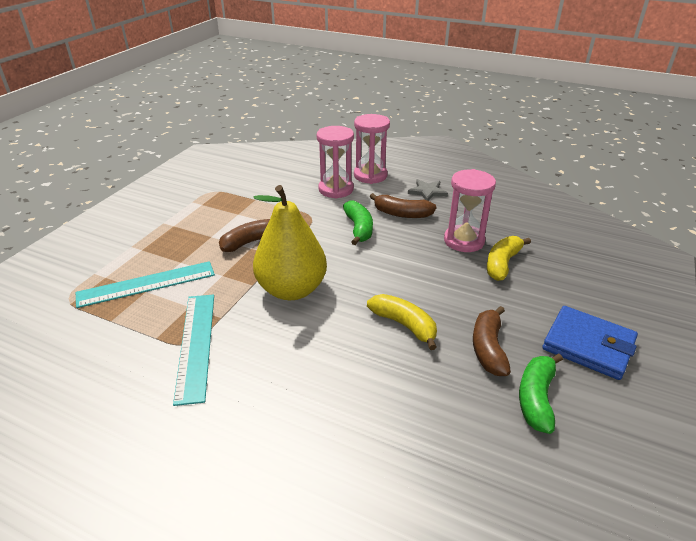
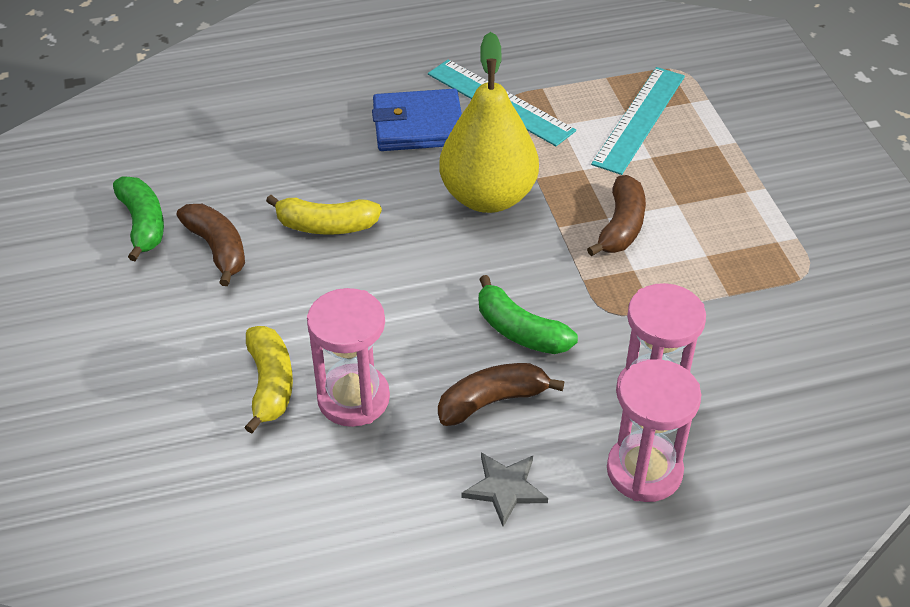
camera: 140 degrees right, 10 degrees up
blue wallet [542,306,638,380] -> blue wallet moved to [372,89,462,151]

